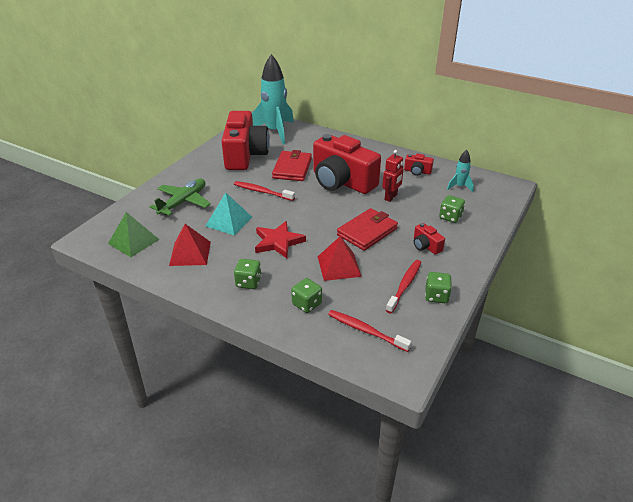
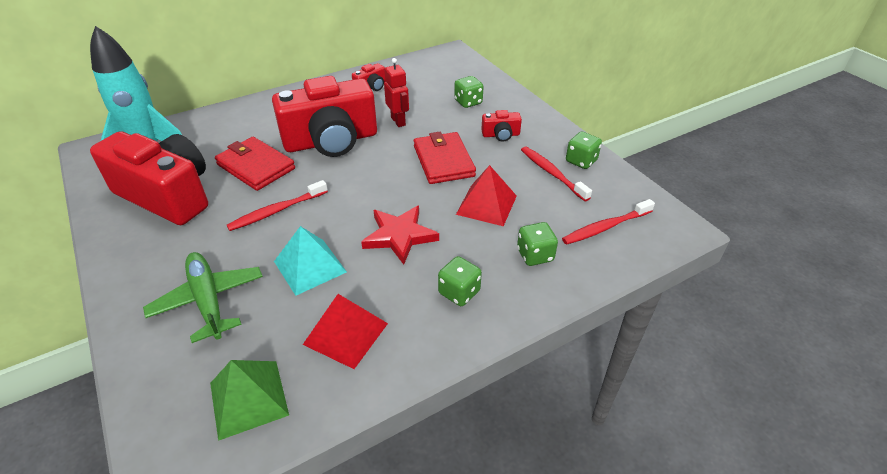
camera: 60 degrees left, 5 degrees up
turquoise rocket [447,150,474,192] -> none

